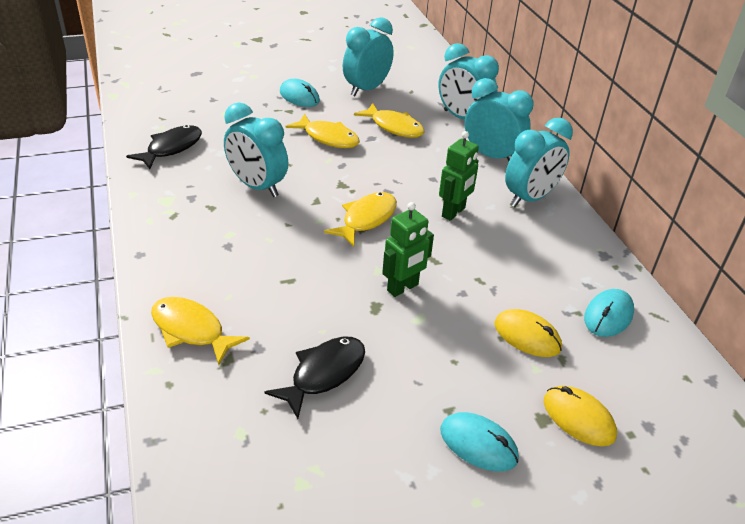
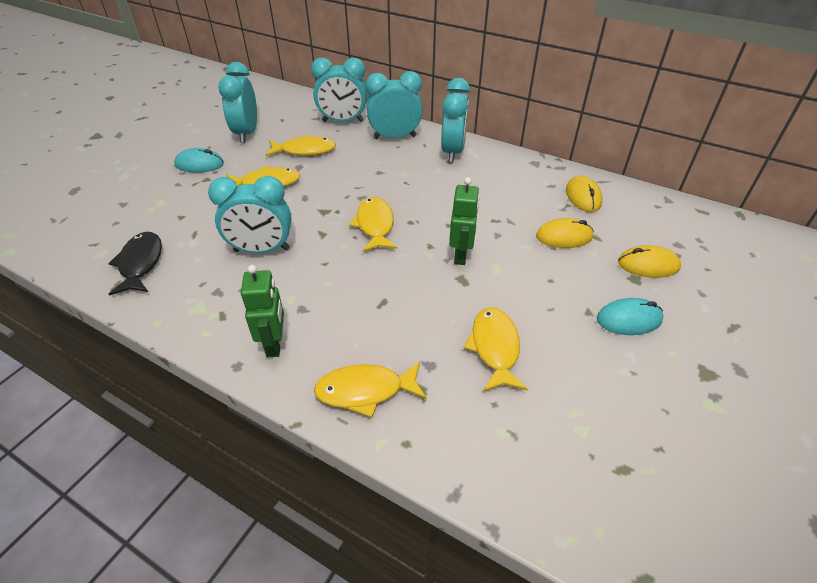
camera: 40 degrees left, 5 degrees up
black fish [265,337,365,419] -> yellow fish [464,307,528,392]
green robot [439,131,479,221] -> green robot moved to [241,265,284,358]
turquoise mouse [584,289,634,337] -> yellow mouse [566,176,603,212]

